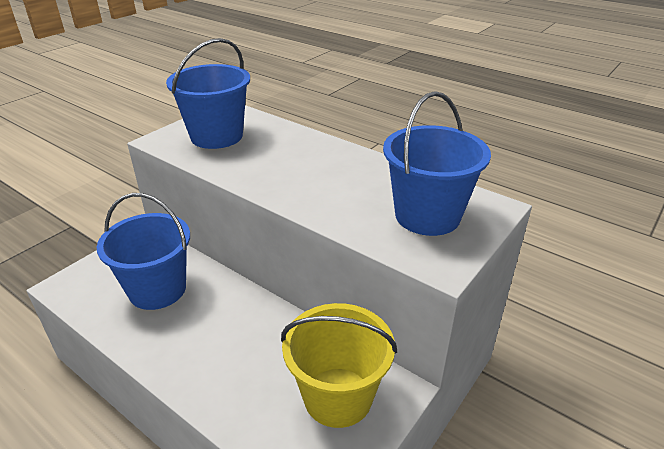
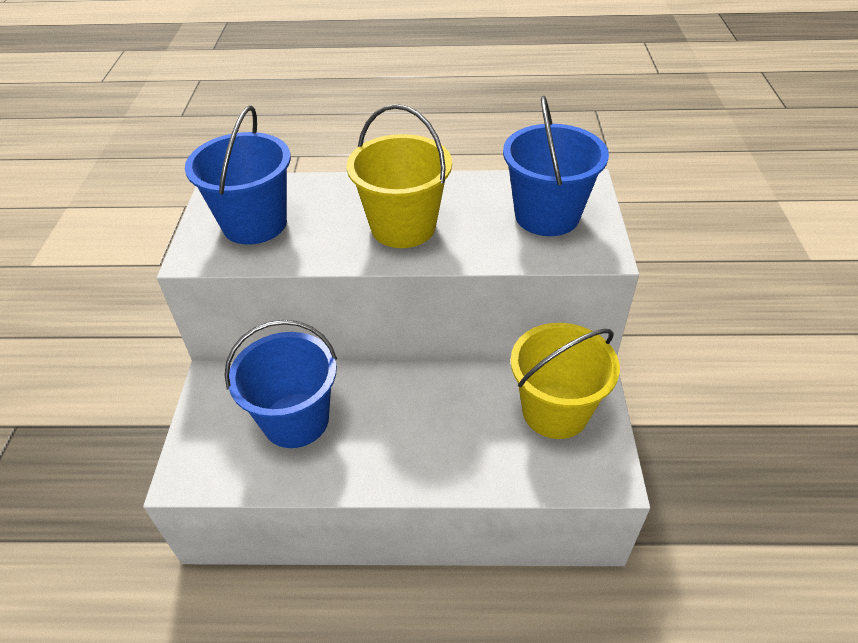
camera: 35 degrees left, 10 degrees up
none -> yellow bucket [347,104,452,248]

